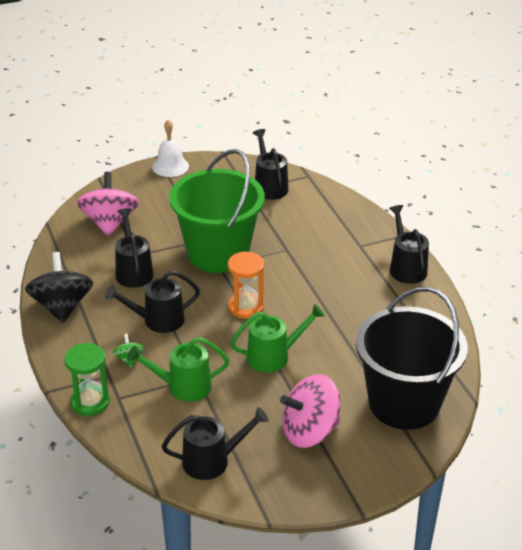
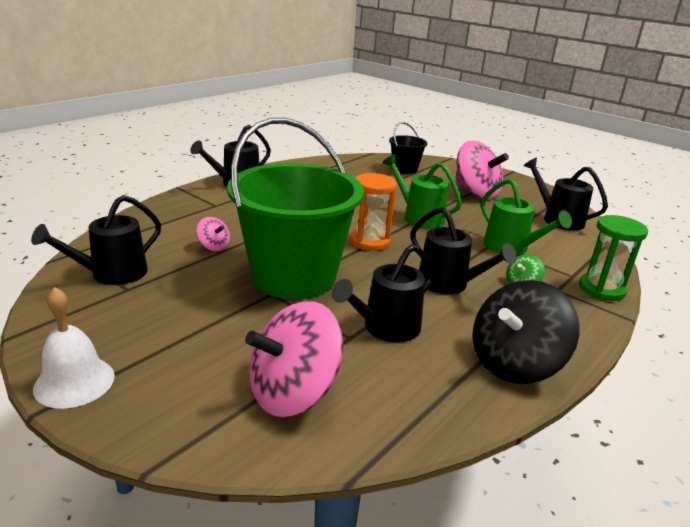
camera: 120 degrees left, 10 degrees down
black bucket [356,287,468,430] -> black bucket [389,122,428,174], size x0.45
none -> pink spinning top [196,217,230,251]

